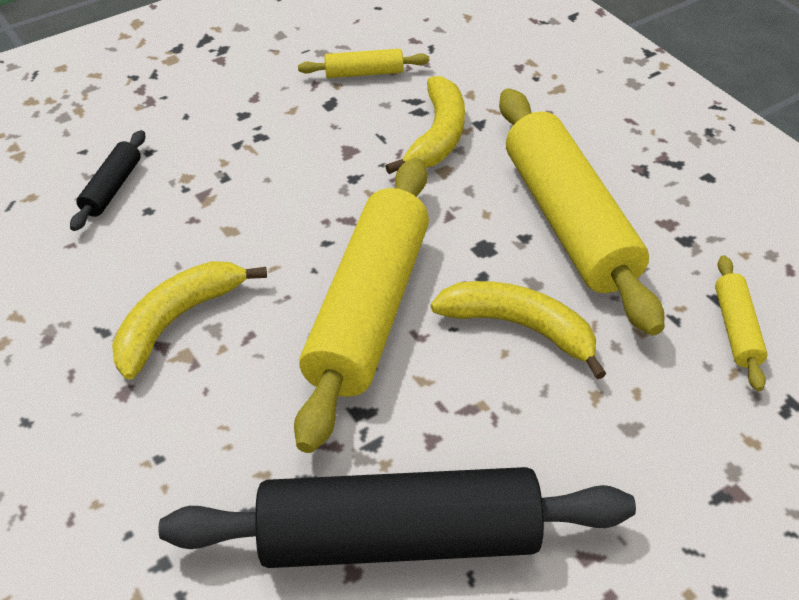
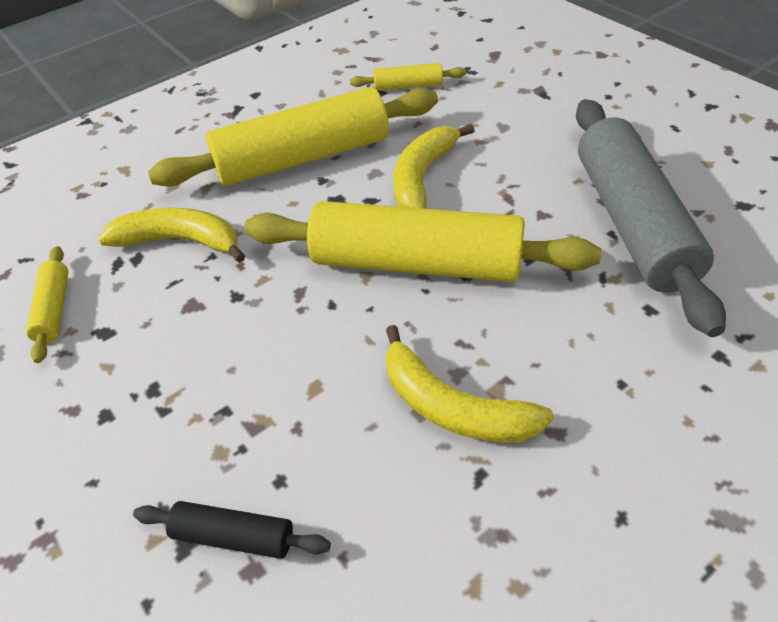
camera: 90 degrees left, 0 degrees up
black rolling pin [159,467,636,568] -> grey rolling pin [576,99,726,337]

